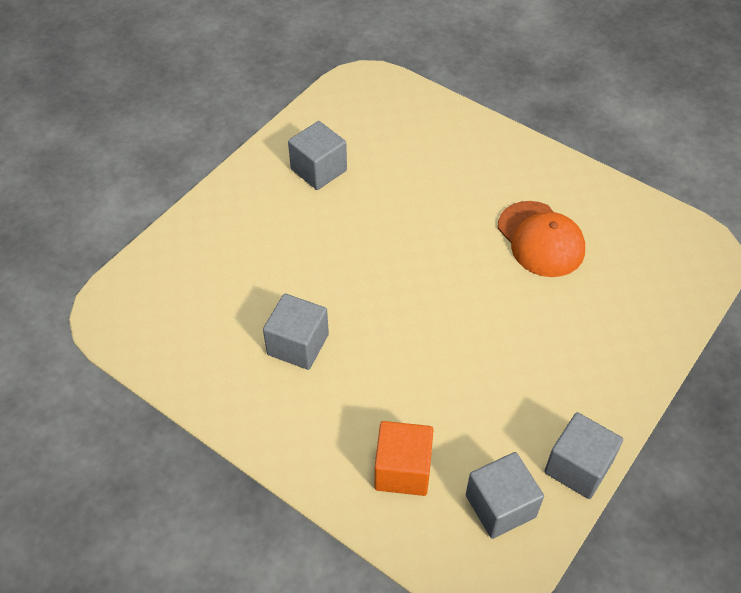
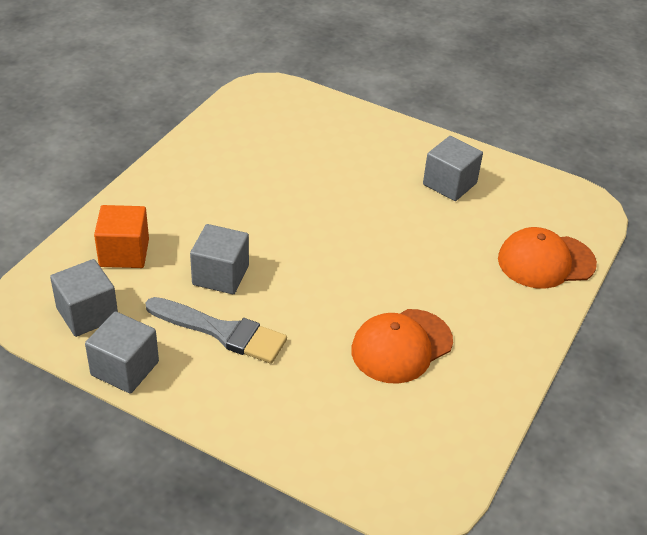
camera: 80 degrees right, 10 degrees down
grey cube [263,294,329,370] -> grey cube moved to [190,224,249,294]
none -> grey brush [145,297,287,364]
none -> orange cap [498,227,597,289]

